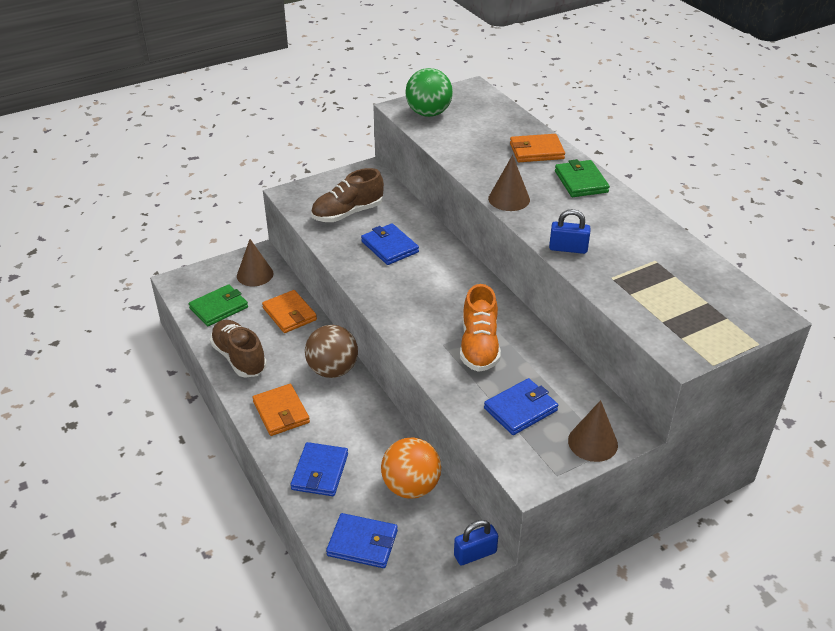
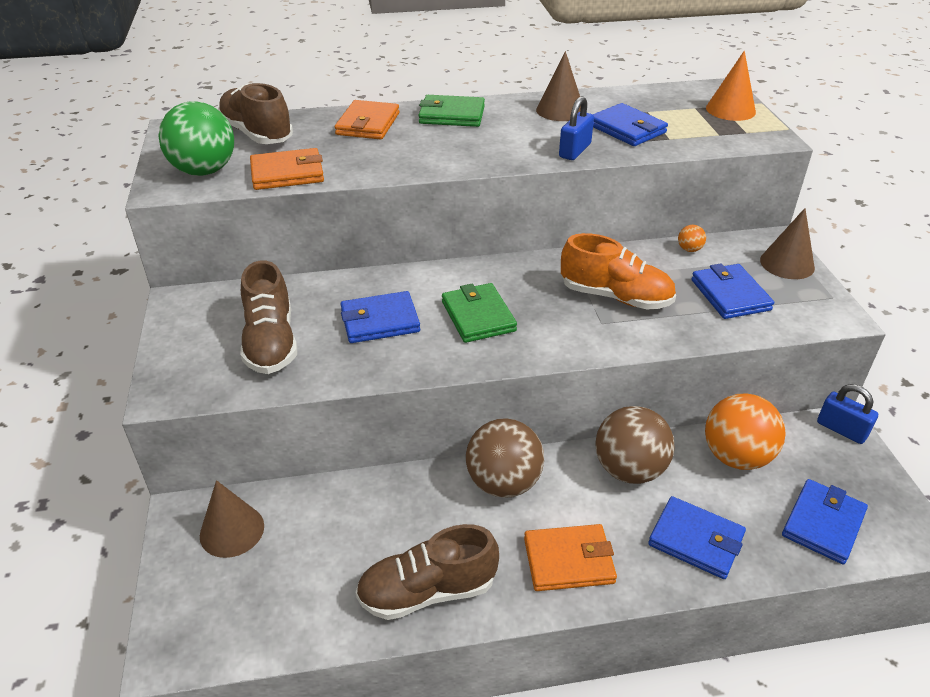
camera: 70 degrees left, 0 degrees up
green wallet [189,284,248,326] -> green wallet moved to [442,283,517,343]
orange wallet [262,290,317,333] -> orange wallet moved to [250,148,324,190]
blue padlock [454,520,498,565] -> blue padlock turned 45 degrees counterclockwise [817,384,878,444]
brown cone [488,155,530,211] -> brown cone moved to [536,51,581,121]
none -> brown shoe [218,83,293,144]
none -> blue wallet [593,103,668,146]
none -> brown ball [595,406,675,484]
none -> orange ball [678,225,706,252]
none -> orange cone [706,51,756,121]

